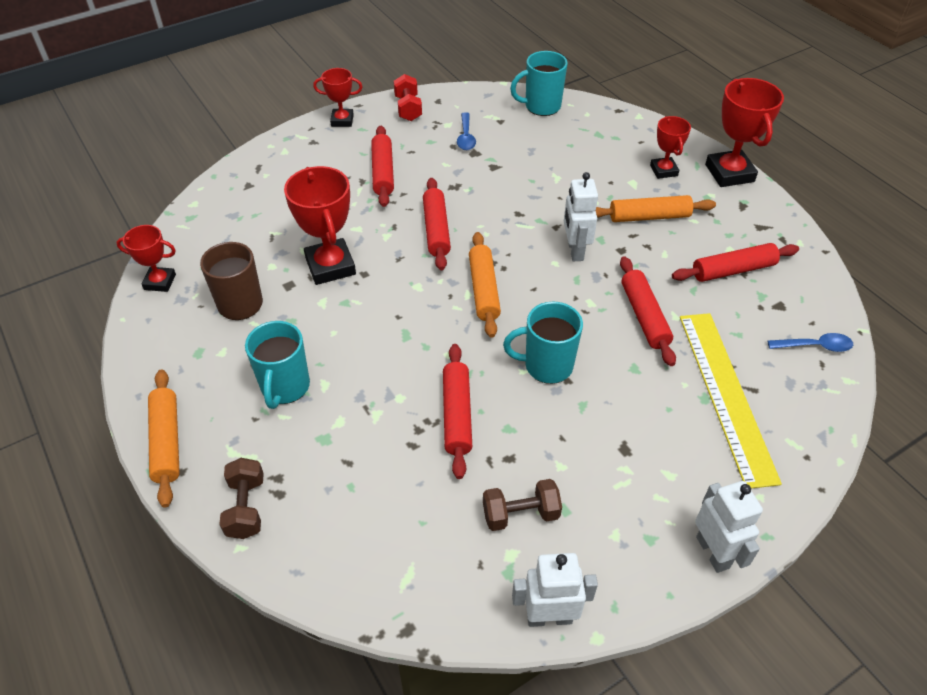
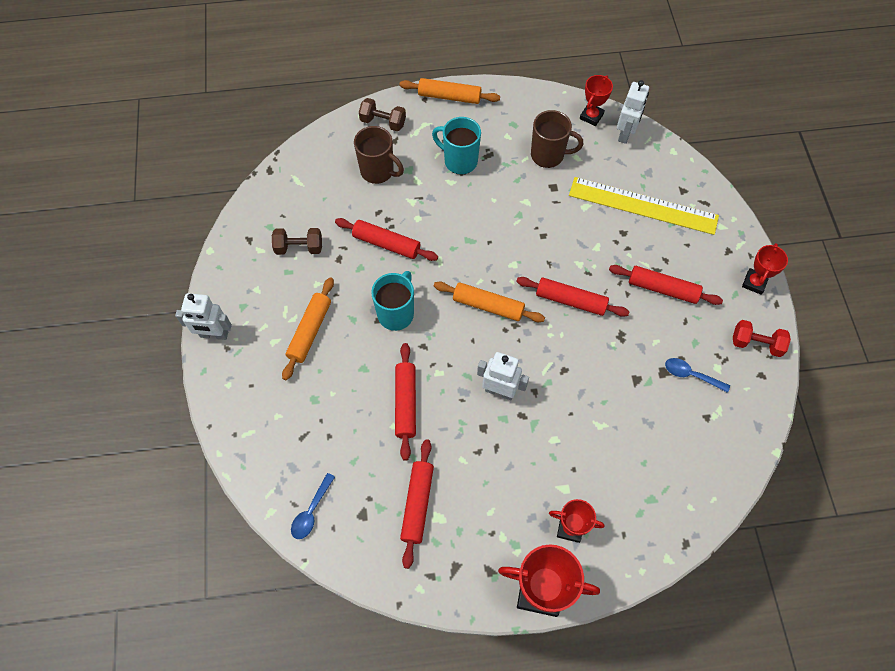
camera: 115 degrees right, 15 degrees up
red trophy [284,166,356,285] -> none
brown dumbbell [483,479,562,531] -> brown dumbbell turned 75 degrees clockwise [272,228,322,255]
turquoise mug [510,51,568,116] -> none
white robot [512,553,598,627] -> white robot moved to [617,80,649,144]
orange rolling pin [595,195,716,222] -> orange rolling pin moved to [282,277,334,380]
red rolling pin [620,256,676,366] -> red rolling pin turned 75 degrees clockwise [395,343,416,461]
yellow ruler [680,313,782,489] -> yellow ruler moved to [569,177,719,235]
none -> brown mug [354,126,404,184]

